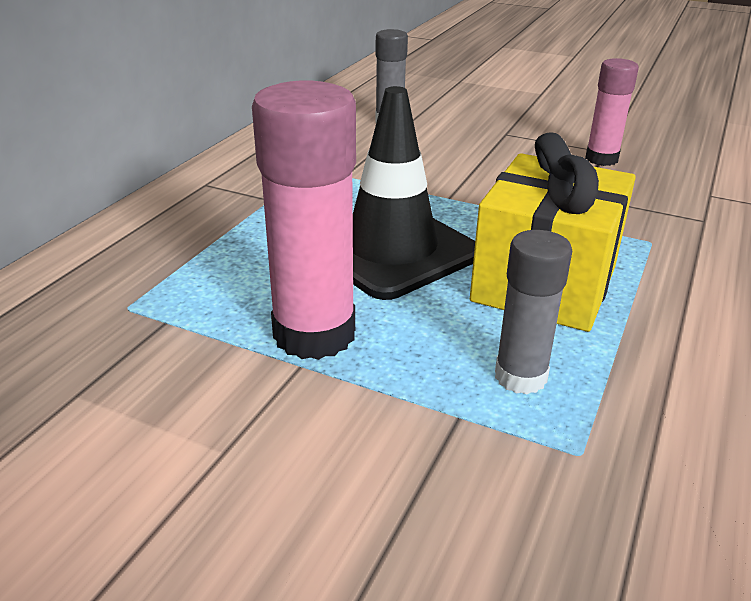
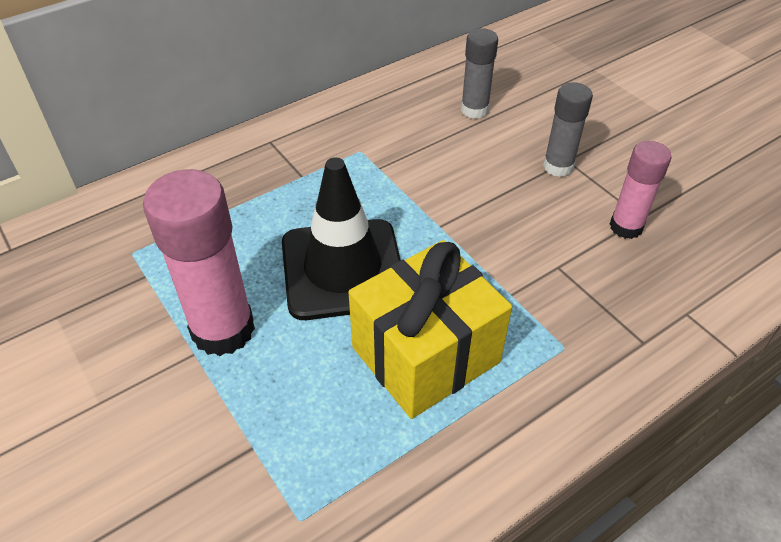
camera: 30 degrees right, 15 degrees up
grey glue stick [495,230,572,394] -> grey glue stick moved to [543,82,593,177]

